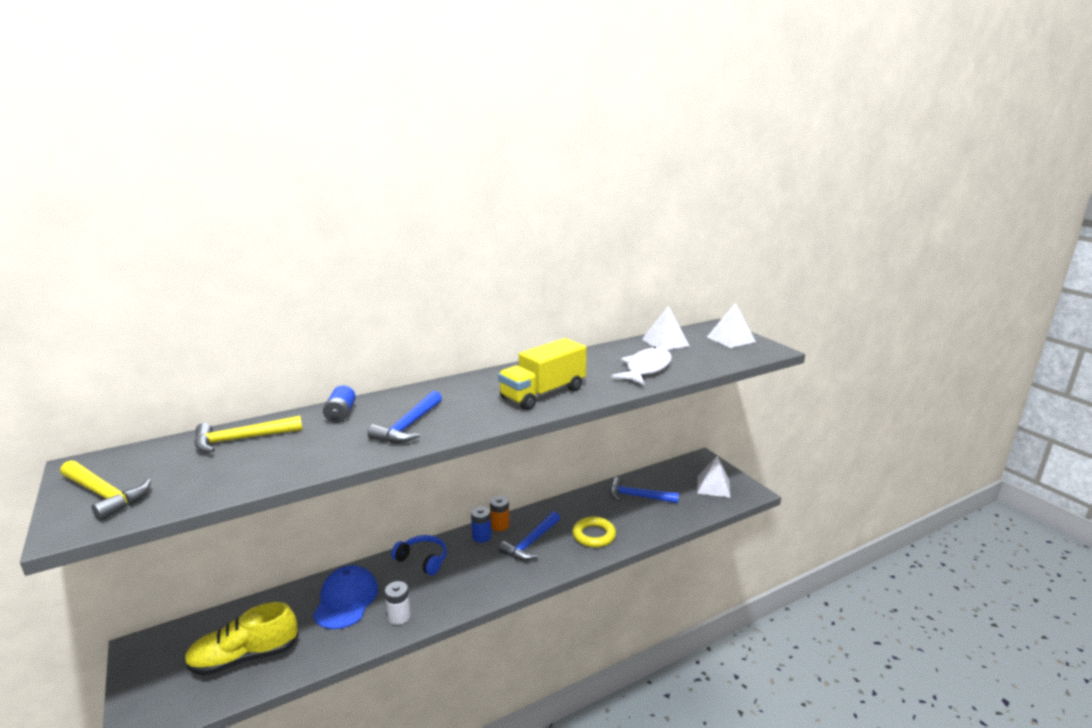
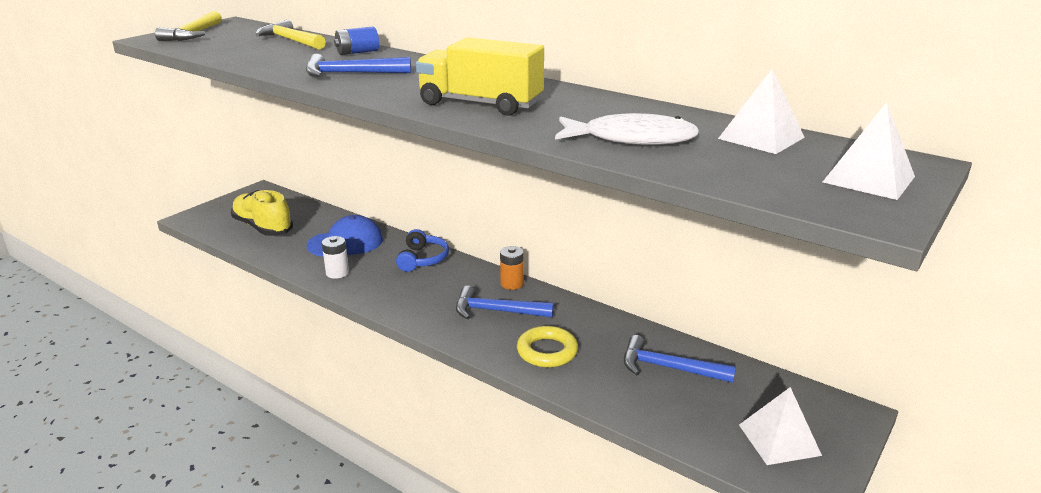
camera: 65 degrees right, 5 degrees up
blue battery [471,506,491,543] -> none
blue hammer [610,477,679,503] -> blue hammer turned 60 degrees counterclockwise [624,335,736,383]

